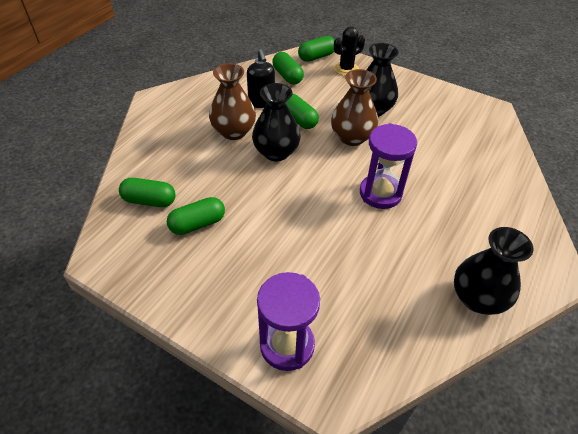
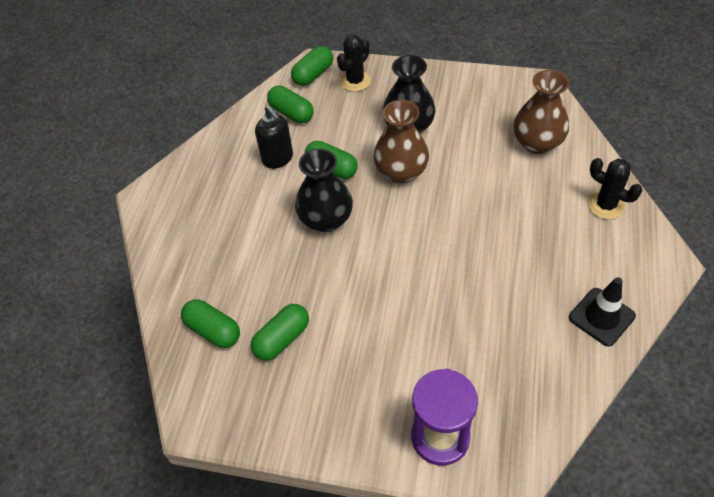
camera: 15 degrees left, 5 degrees up
green capsule [119,178,176,207] -> green capsule turned 45 degrees clockwise [181,299,240,348]
brown vase [209,63,256,140] -> brown vase moved to [514,70,569,154]
purple hourglass [360,123,417,209] -> none
black vase [454,227,534,315] -> black traffic cone [569,277,636,346]
none -> black cactus [587,158,642,220]

